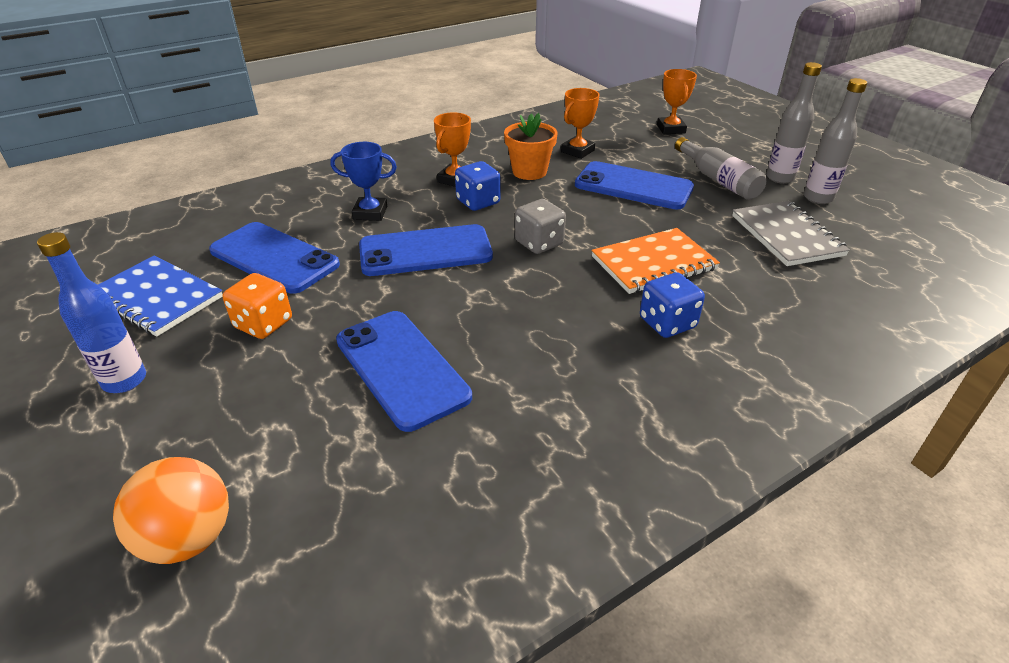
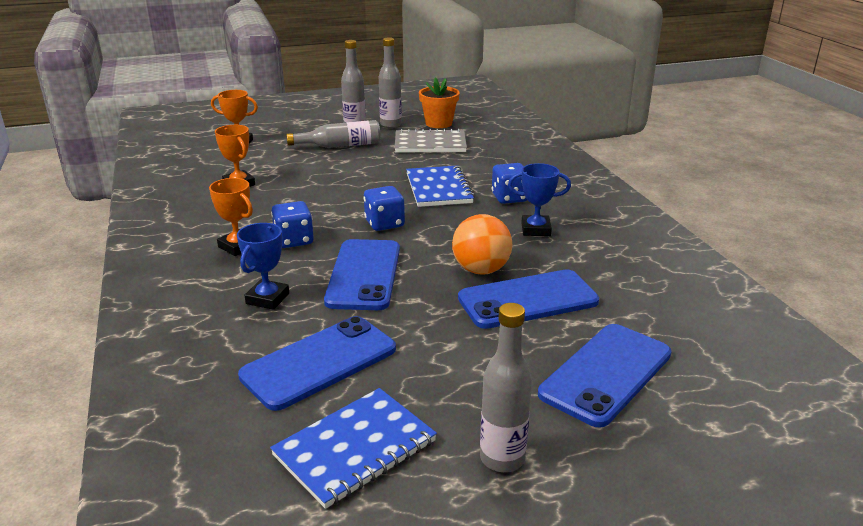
camera: 75 degrees left, 10 degrees down
blue bottle [37,232,146,393] -> grey bottle [480,303,532,472]
orange ball [113,457,229,564] -> orange ball moved to [452,214,512,275]
orange dice [223,273,292,339] -> none
orange flower pot [504,113,557,180] -> orange flower pot moved to [419,77,460,128]
grey dice [515,199,566,254] -> blue dice [364,186,405,231]
blue phone [575,161,694,210] -> blue phone moved to [538,324,672,428]
orange notebook [591,228,720,294] -> blue notebook [406,165,475,207]
none -> blue trophy [508,163,571,236]

